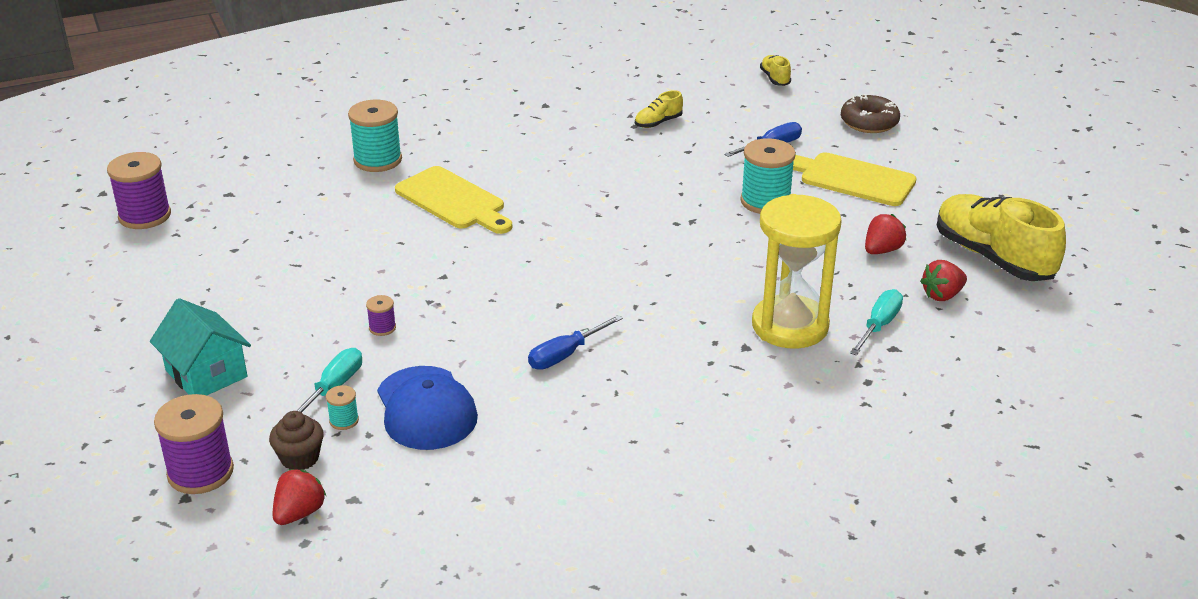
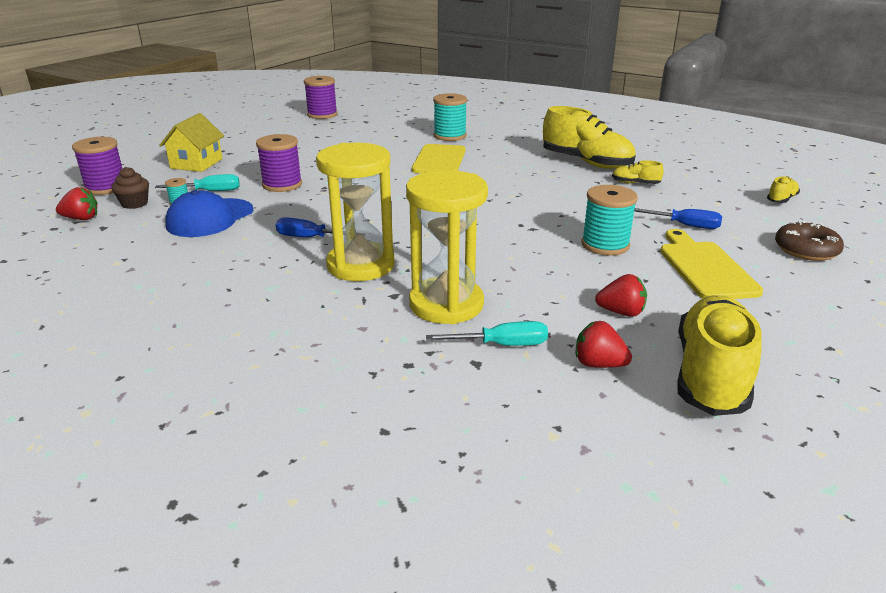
camera: 55 degrees right, 5 degrees down
turquoise house [150,298,251,396] -> yellow house [159,113,224,172]
purple spool [366,295,396,336] -> purple spool [256,134,302,192], size x2.12
none -> yellow hourglass [316,143,394,281]
none -> yellow shoe [543,106,636,169]

